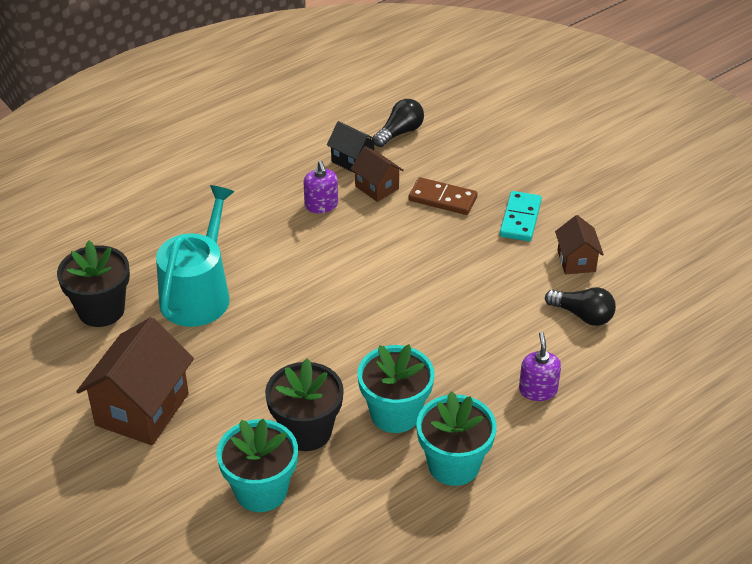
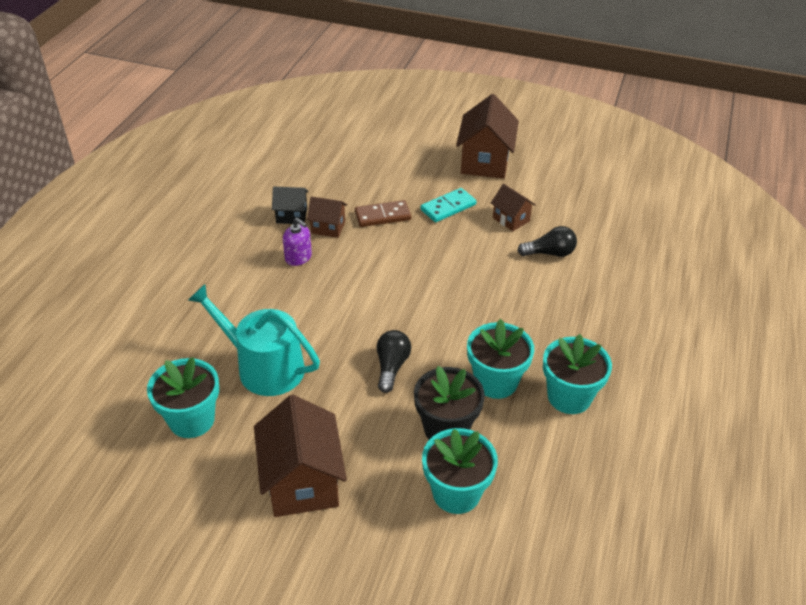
camera: 35 degrees left, 0 degrees up
black flower pot [57,241,130,327] -> turquoise flower pot [147,357,219,438]
turquoise watering can [156,185,234,327] -> turquoise watering can turned 45 degrees counterclockwise [188,284,320,396]
black light bulb [373,99,424,147] -> black light bulb moved to [377,330,411,393]
turquoise domino [500,191,542,241] -> turquoise domino turned 75 degrees clockwise [420,188,476,222]
purple soap dispenser [519,332,561,401] -> none
none -> brown house [456,94,519,179]

